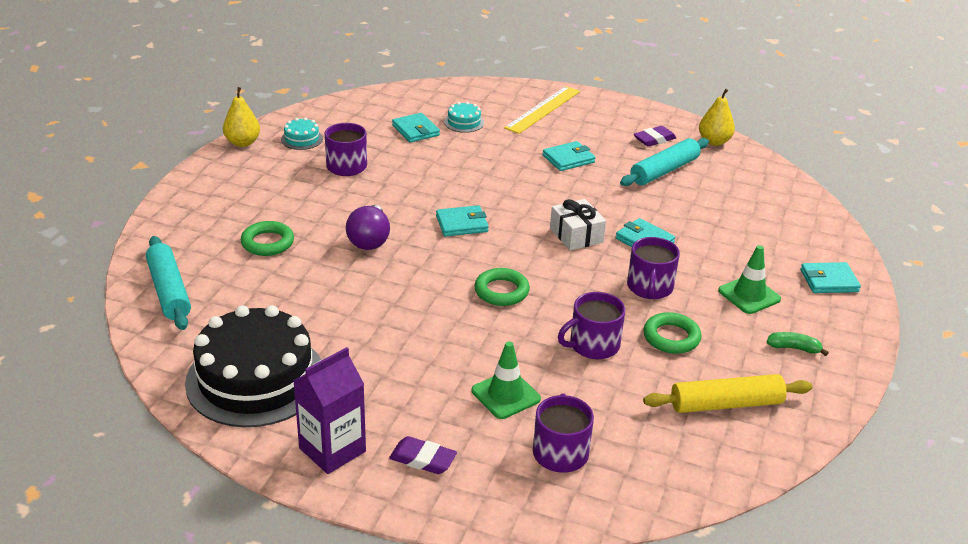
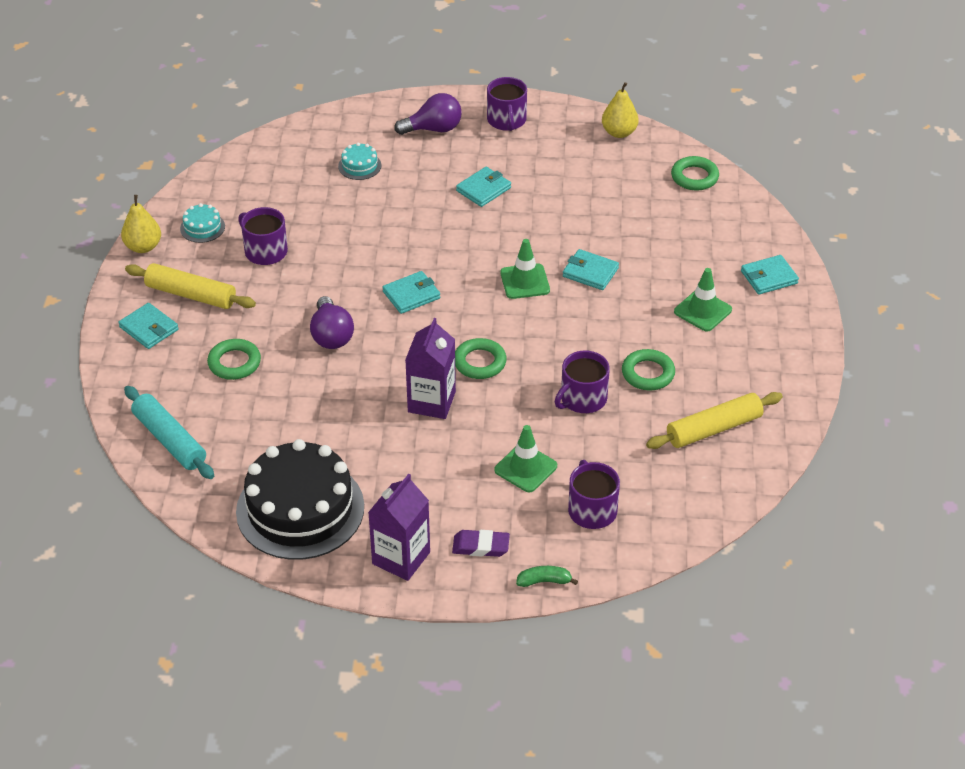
camera: 15 degrees left, 10 degrees up
turquoise wallet [392,113,440,142] -> turquoise wallet moved to [118,303,179,349]
yellow ruler [504,86,580,134] -> purple light bulb [394,93,462,135]
white gift [550,199,606,251] -> green traffic cone [500,239,550,299]
turquoise rolling pin [620,138,709,186] -> none
purple mug [627,237,680,299] -> purple mug moved to [487,77,527,131]
purple eraser [634,126,676,147] -> none
green banana [767,332,829,356] -> green banana moved to [516,566,578,587]
none -> yellow rolling pin [125,263,256,309]
none -> purple carton [405,318,456,419]
none -> green ring [671,156,719,190]

